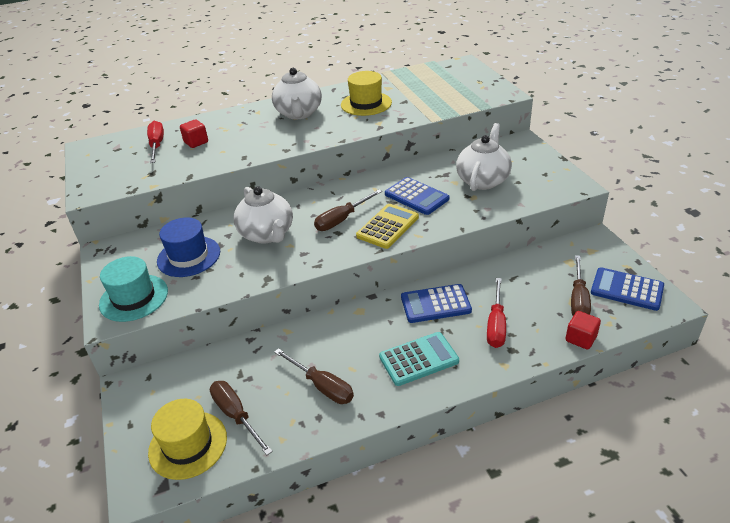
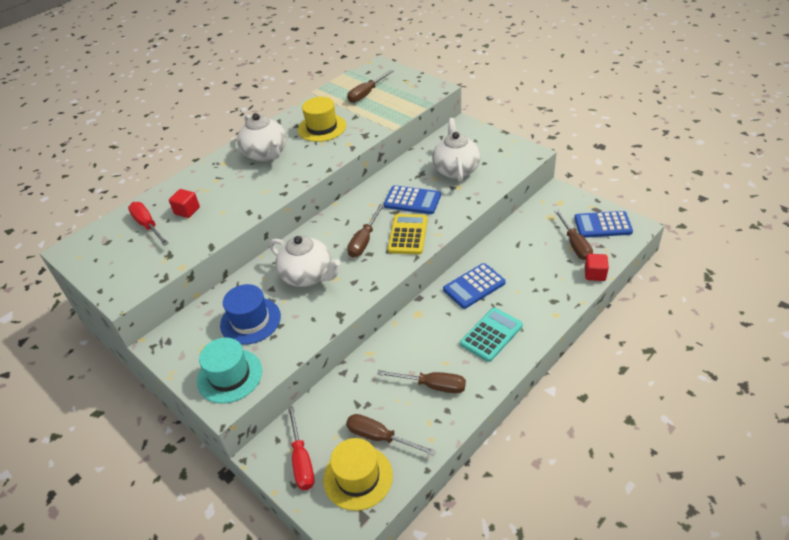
camera: 25 degrees left, 5 degrees up
red screwdriver [487,278,506,348] -> red screwdriver moved to [288,406,315,490]
none -> brown screwdriver [347,70,394,103]

